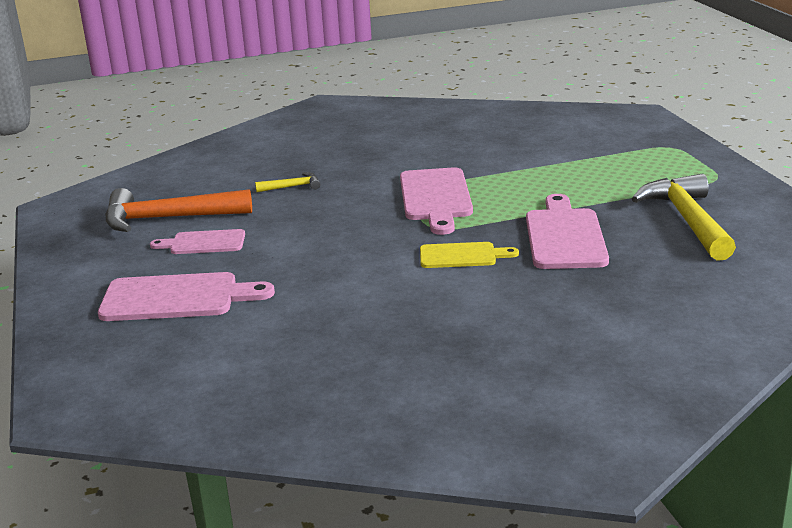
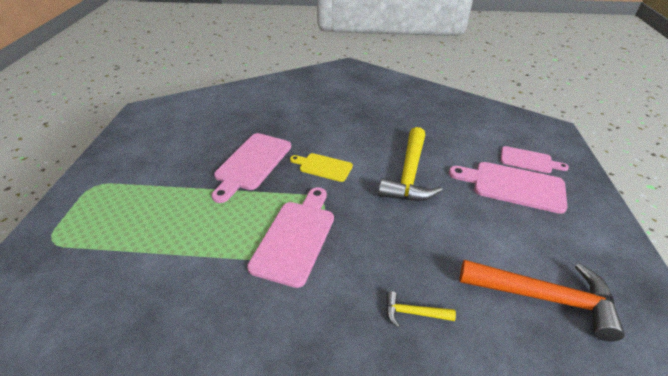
camera: 160 degrees left, 15 degrees up
pink cutting board [150,229,245,254] -> pink cutting board moved to [501,146,569,173]
yellow hammer [632,174,736,261] -> yellow hammer moved to [378,127,443,201]

